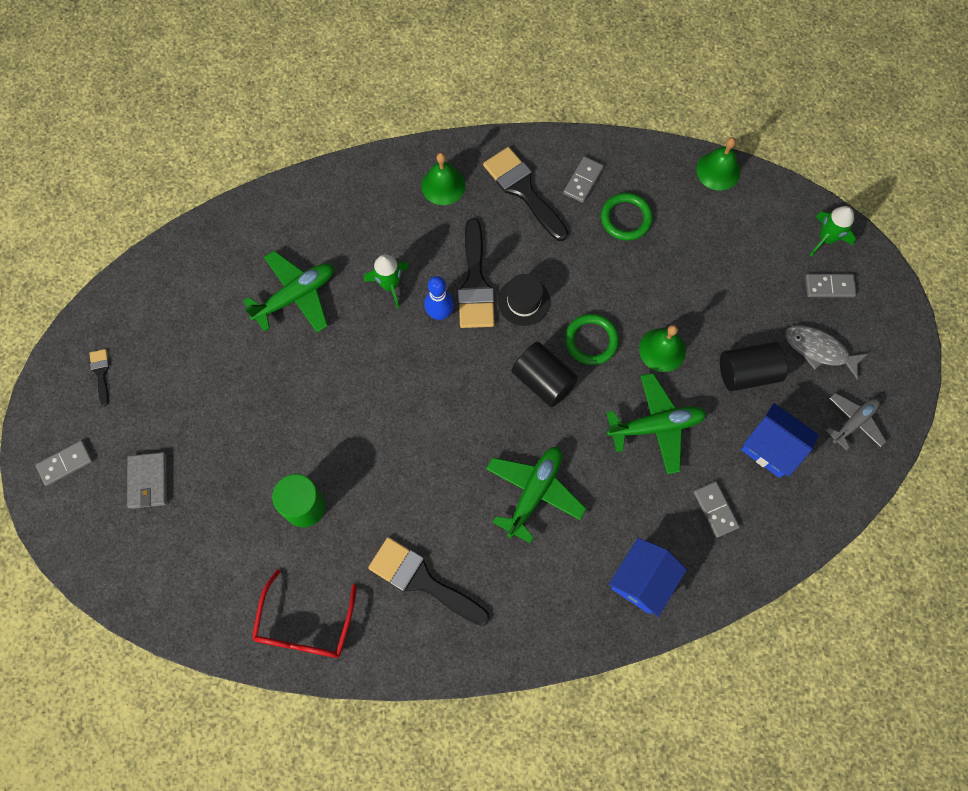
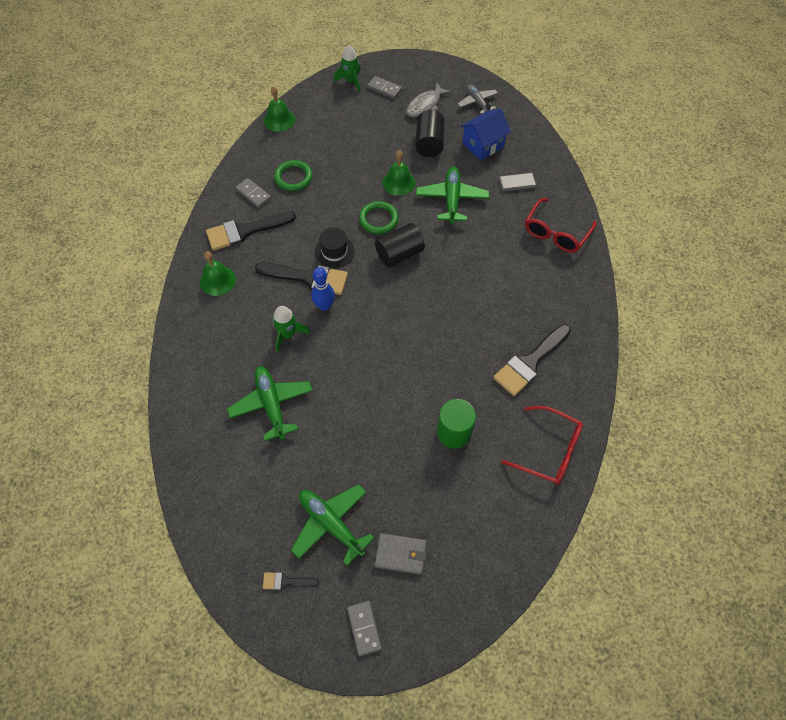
camera: 75 degrees left, 10 degrees down
green plane [486,447,586,544] -> green plane moved to [291,484,374,566]
blue house [609,538,687,617] -> red glasses [525,198,596,253]
grey domino [805,274,857,297] -> grey domino turned 75 degrees counterclockwise [367,76,402,99]

